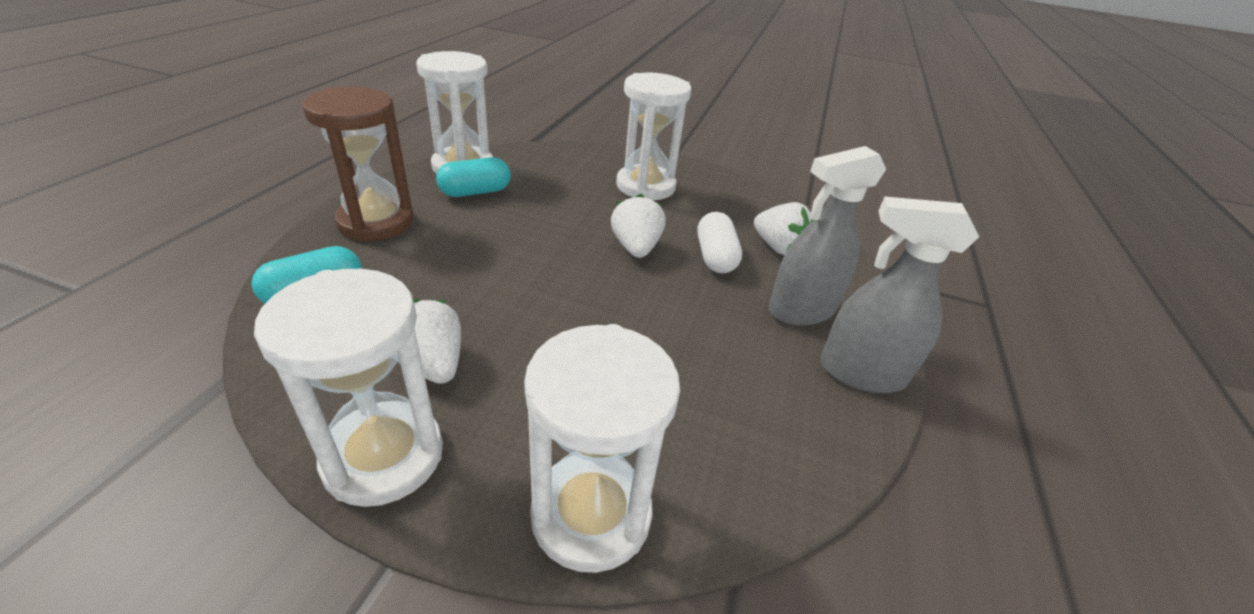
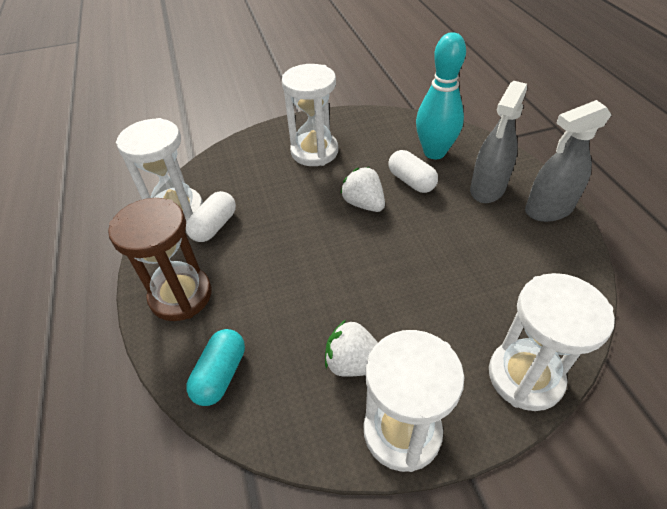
camera: 30 degrees left, 10 degrees up
turquoise capsule [436,157,511,197] -> white capsule [186,191,236,242]
white strawberry [754,202,813,255] -> turquoise bowling pin [416,32,466,159]

